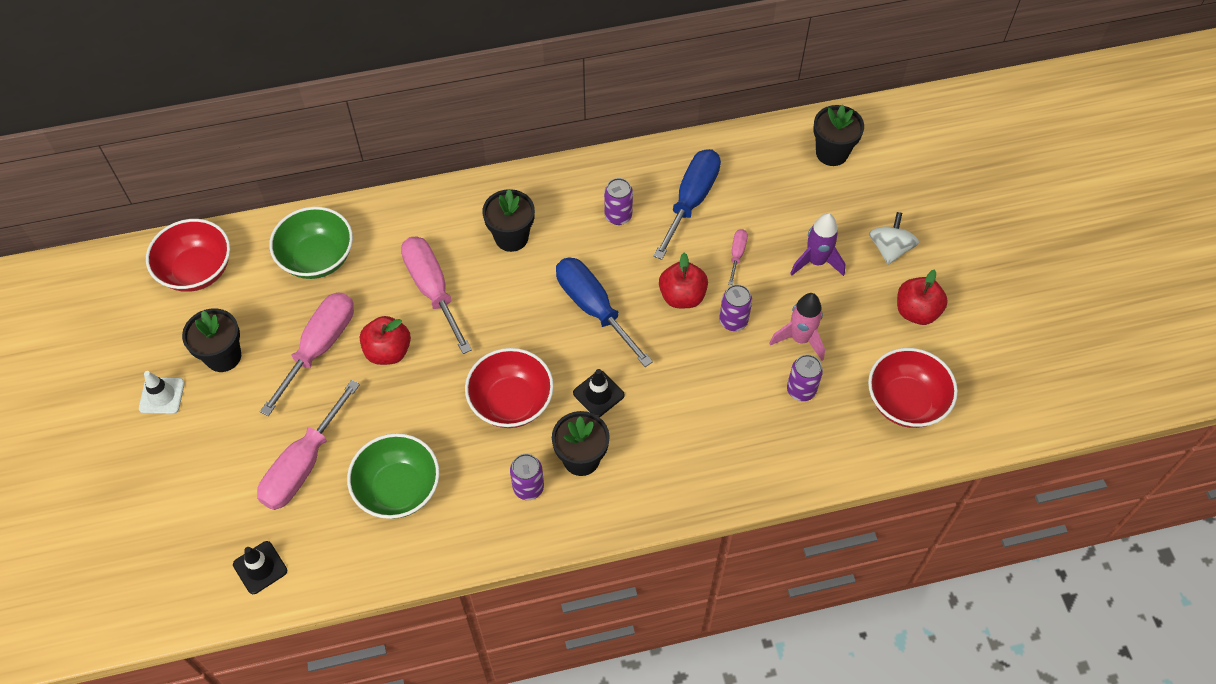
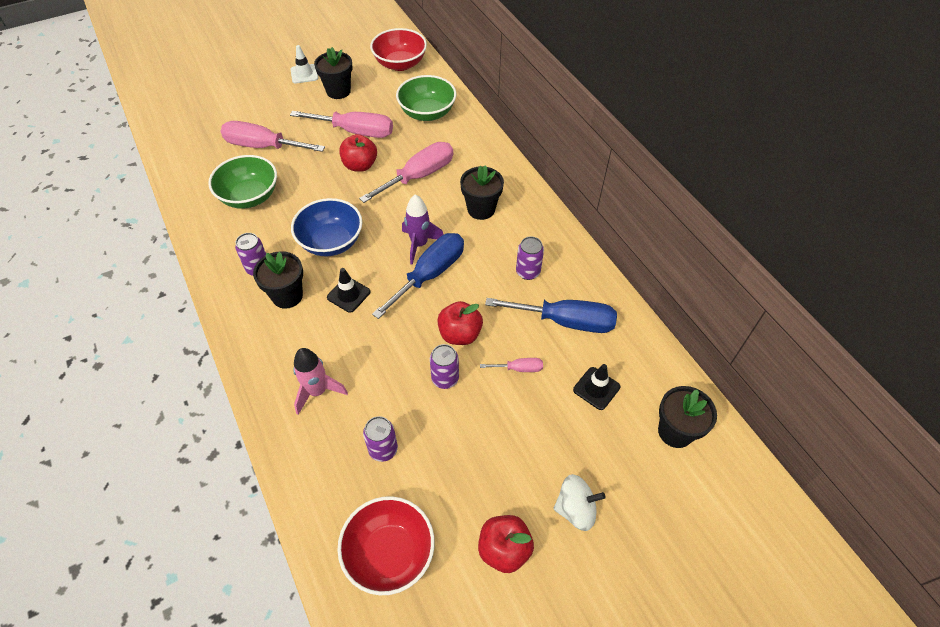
camera: 75 degrees right, 5 degrees down
black traffic cone [233,541,287,594] -> black traffic cone moved to [573,364,620,410]
red bowl [465,348,554,428] -> blue bowl [291,198,362,256]
pink rocket [769,293,825,361] -> pink rocket moved to [293,348,348,415]
purple rocket [790,213,845,276] -> purple rocket moved to [402,195,444,265]

